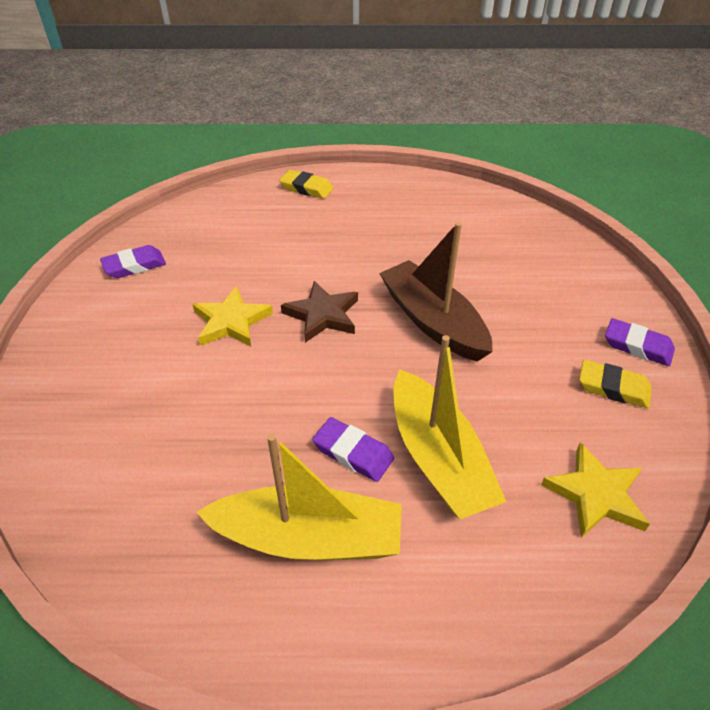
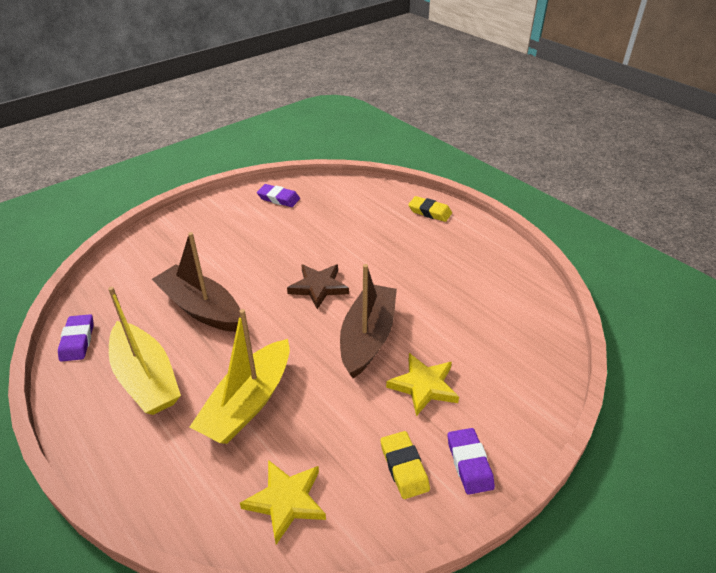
camera: 50 degrees right, 5 degrees down
yellow star [192,286,273,347] -> yellow star moved to [386,353,459,416]
yellow eraser [279,170,333,199] -> yellow eraser turned 45 degrees counterclockwise [408,196,452,222]
purple eraser [312,417,394,482] -> purple eraser moved to [58,314,94,362]
none -> brown boat [152,232,241,332]

